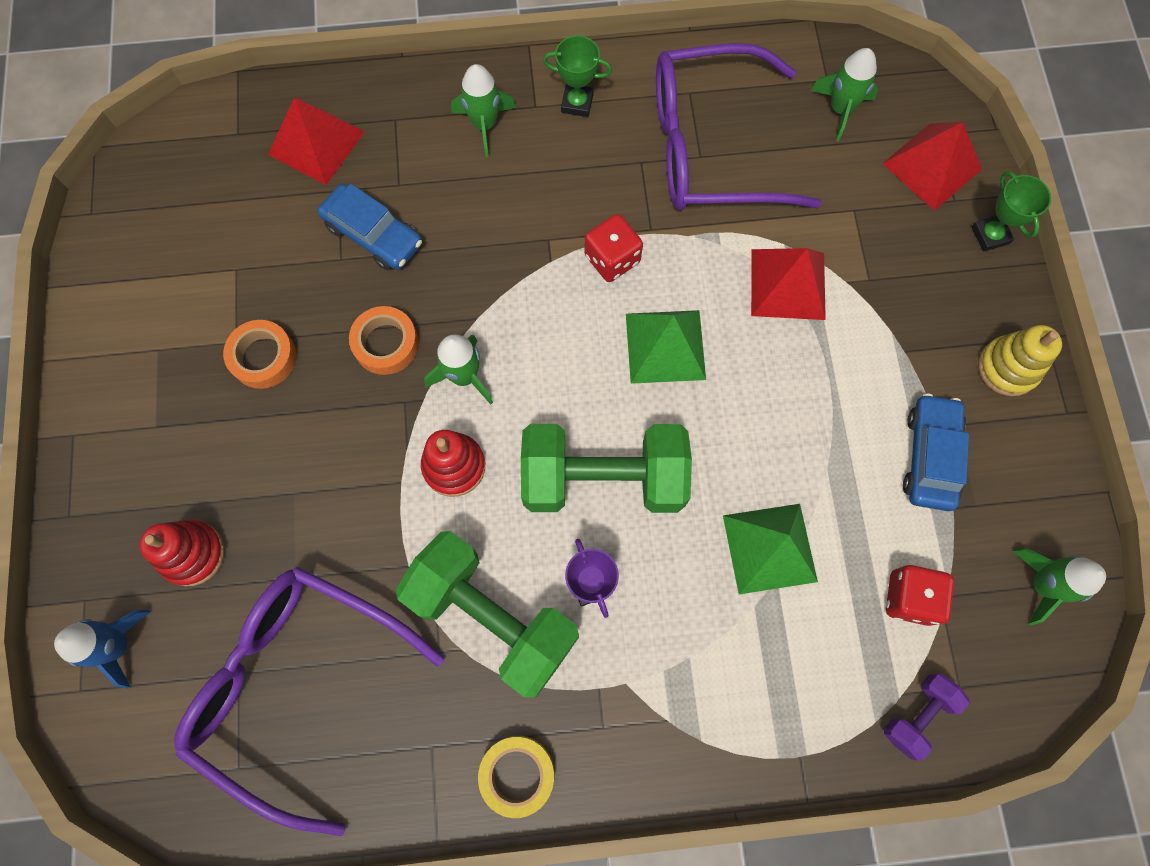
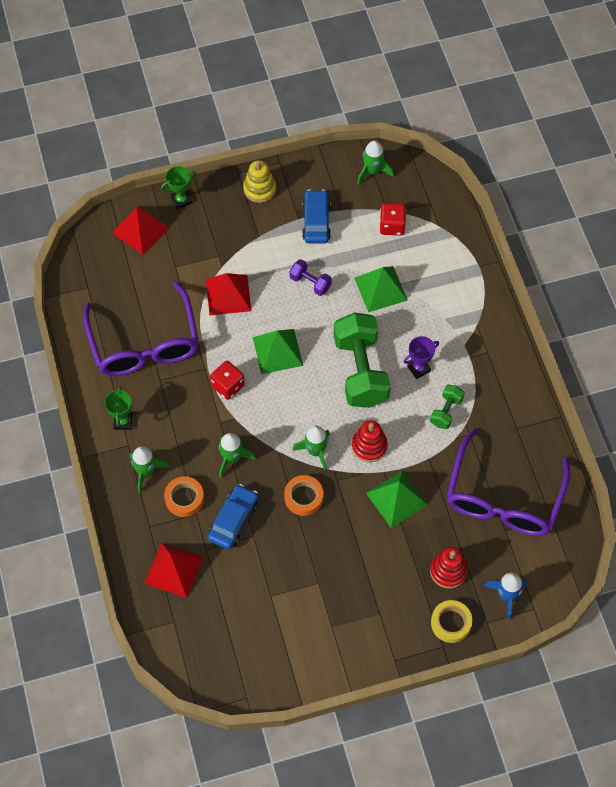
camera: 100 degrees left, 10 degrees down
orange tape [223,320,296,389] -> orange tape moved to [164,476,204,517]
green dumbbell [396,531,579,697] -> green dumbbell [430,385,464,429], size x0.47
yellow tape [478,736,555,818] -> yellow tape moved to [431,600,473,643]
green rocket [810,48,878,141] -> green rocket moved to [219,433,256,478]
purple dumbbell [884,674,970,761] -> purple dumbbell moved to [290,259,332,296]
blue car [903,393,969,511] -> blue car turned 90 degrees clockwise [302,189,331,244]
none -> green pyramid [366,471,428,528]

